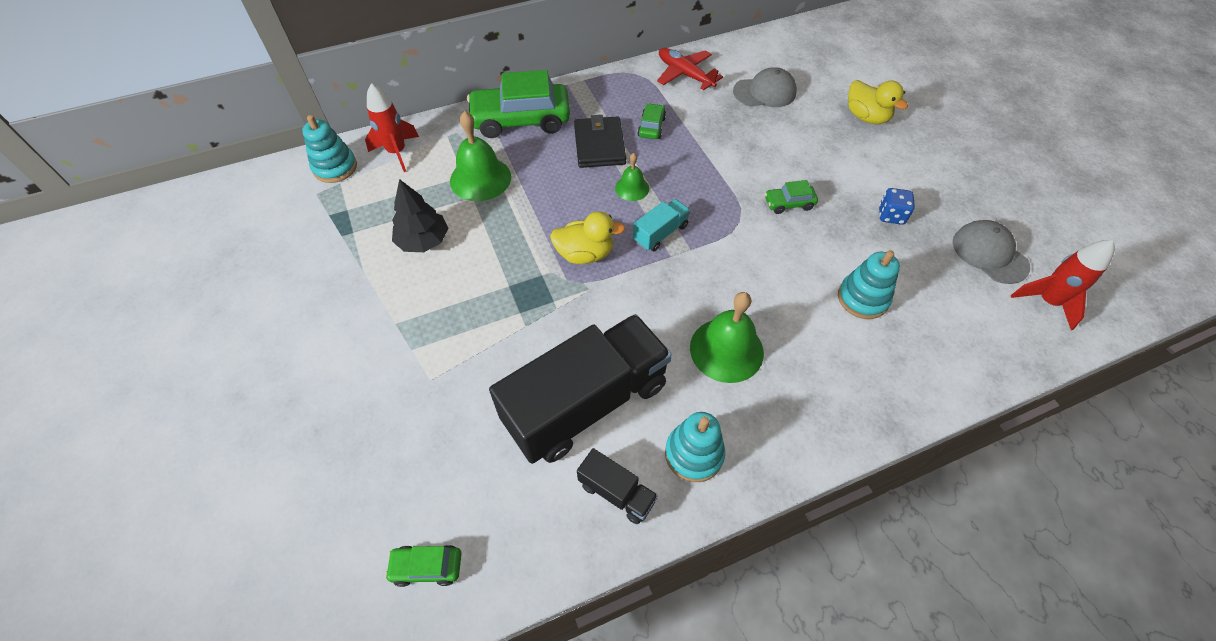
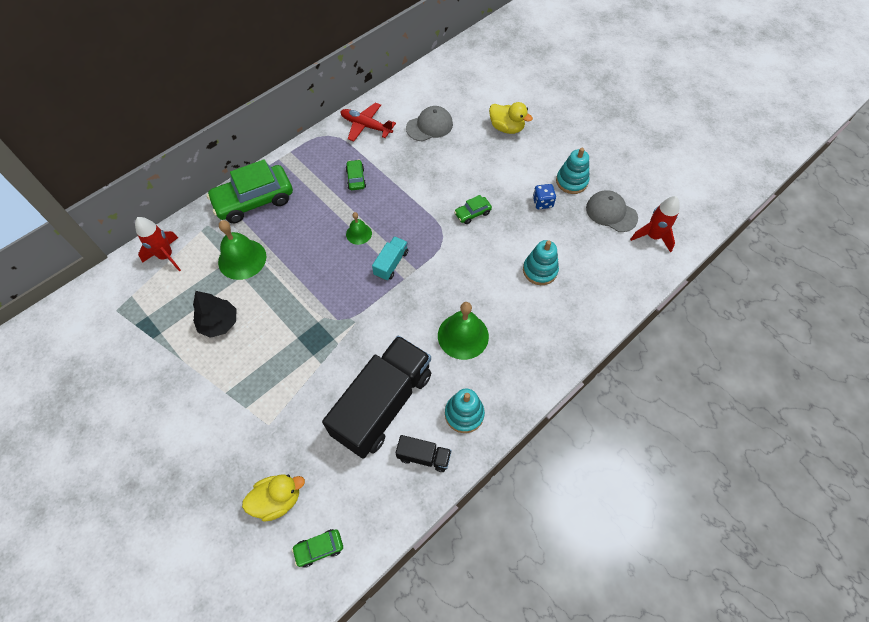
camera: 20 degrees left, 5 degrees up
turquoise stacking toy [302,115,357,183] -> turquoise stacking toy moved to [556,148,589,194]
yellow duck [550,211,625,264] -> yellow duck moved to [242,474,305,522]
black wallet [574,115,626,168] -> none

